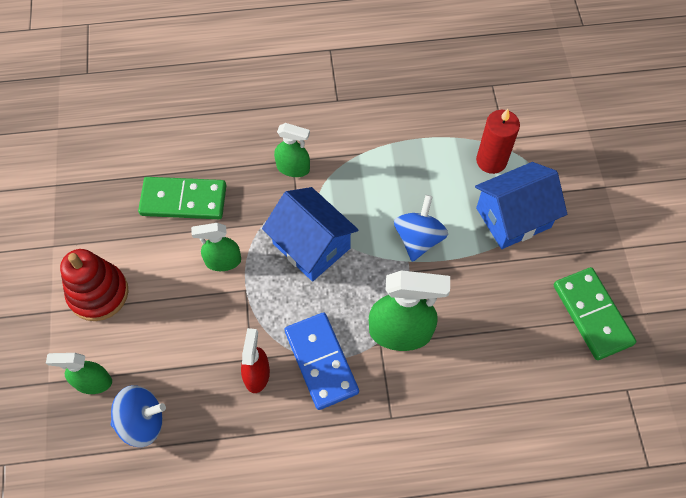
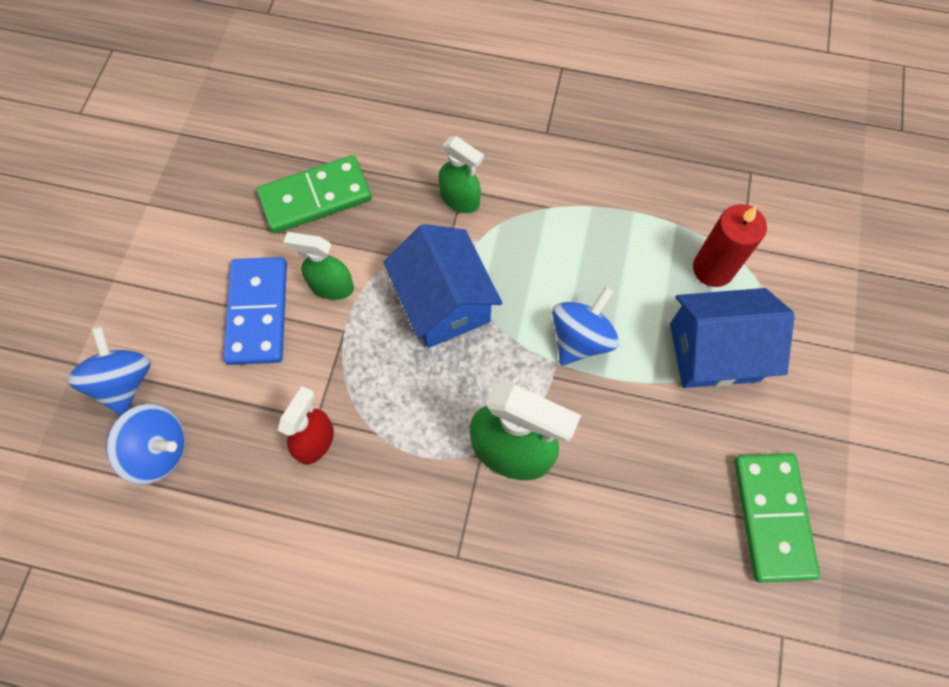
camera: 20 degrees right, 5 degrees up
green spray bottle [46,353,112,394] -> blue spinning top [67,326,151,416]
red stacking toy [60,249,128,321] -> none
green domino [138,177,226,219] -> green domino turned 45 degrees counterclockwise [257,155,372,234]
blue domino [285,312,359,410] -> blue domino moved to [223,257,287,365]

